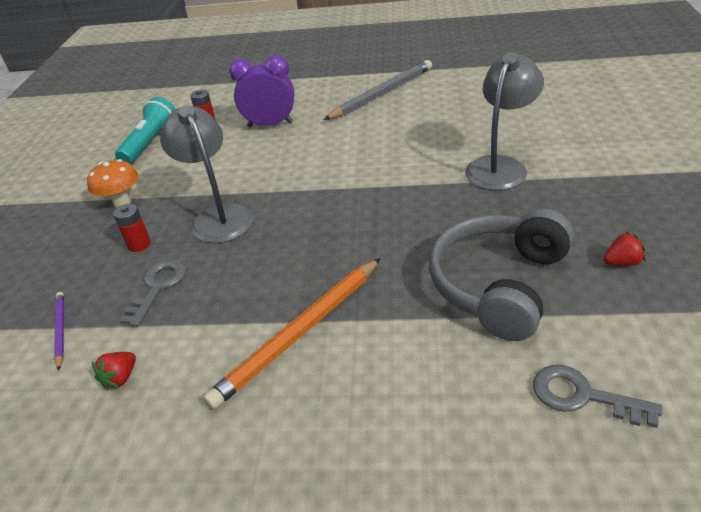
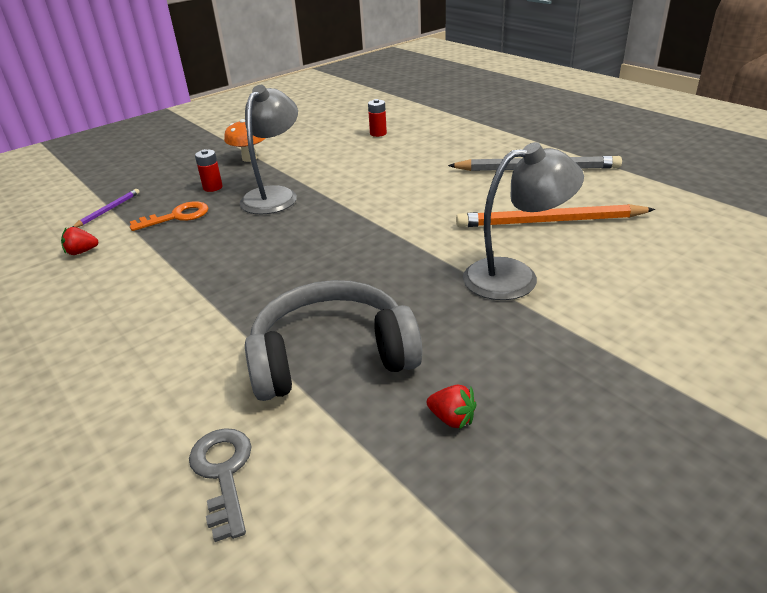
camera: 45 degrees right, 5 degrees down
turquoise flashlight [115,97,176,164] -> none
grey key [120,259,186,327] -> orange key [130,201,209,231]
orange pencil [203,258,380,410] -> orange pencil moved to [456,204,655,227]
purple clock [229,55,294,128] -> none

